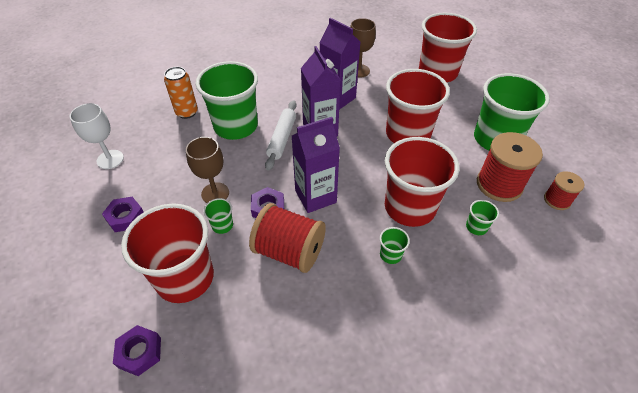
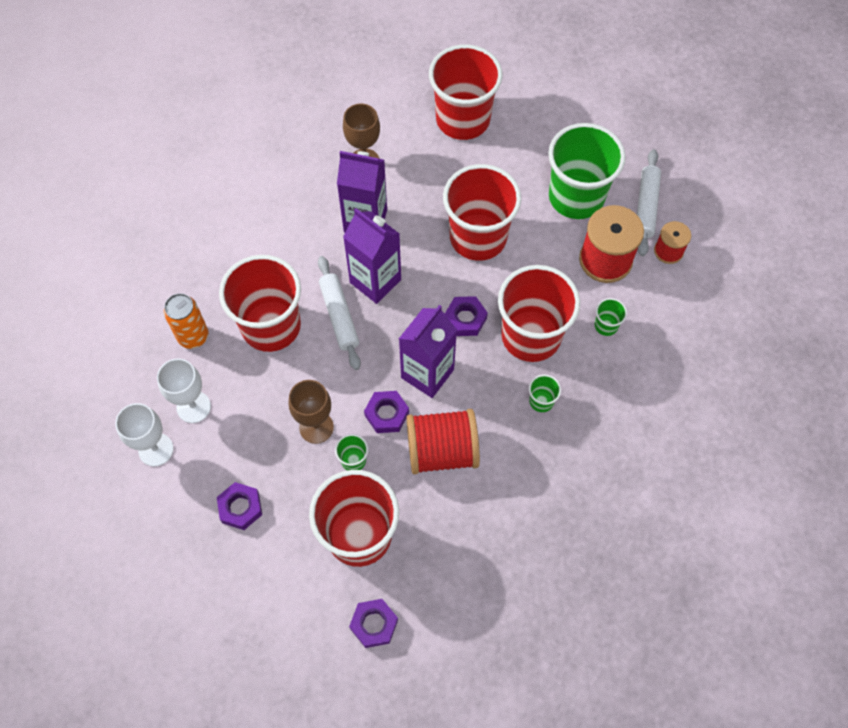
camera: 30 degrees left, 15 degrees up
green cup [196,61,258,140] -> red cup [219,255,301,352]
none -> white goblet [157,359,211,423]
none -> purple nut [445,296,488,336]
none -> white rolling pin [637,149,661,256]

